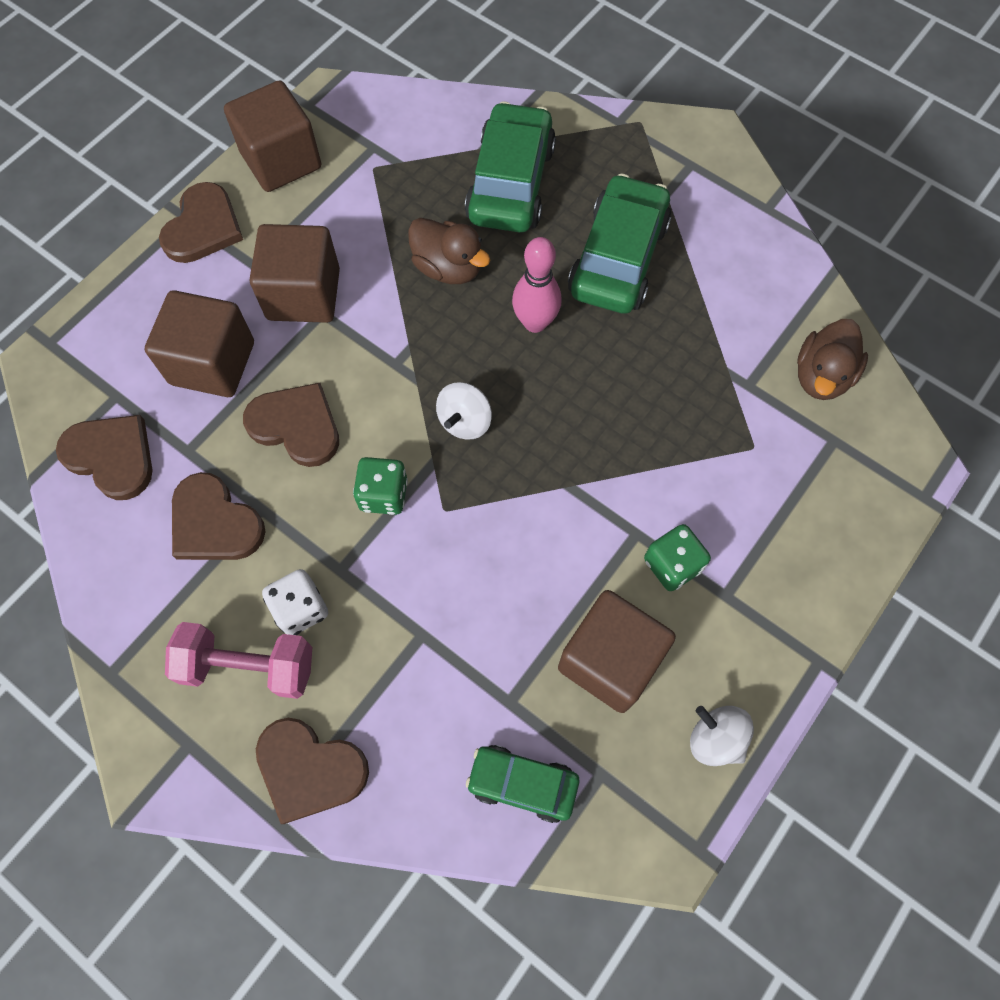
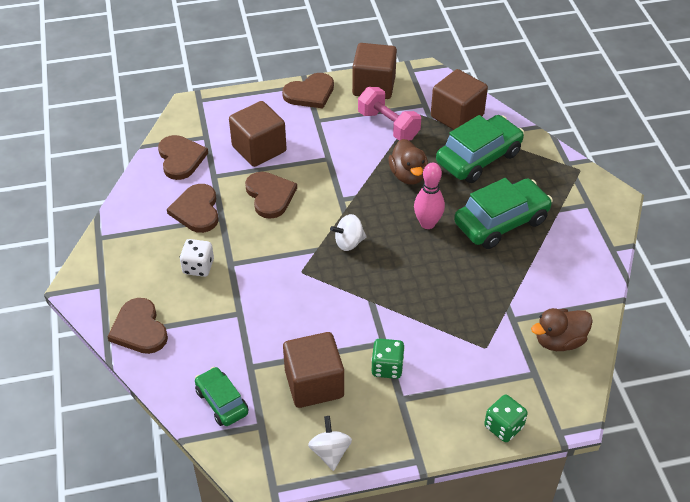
camera: 40 degrees right, 20 degrees down
pink dumbbell [165,622,312,699] -> pink dumbbell moved to [358,87,421,141]
brown cube [250,224,340,323] -> brown cube moved to [431,69,488,130]
green dice [353,457,408,515] -> green dice moved to [484,395,528,442]

